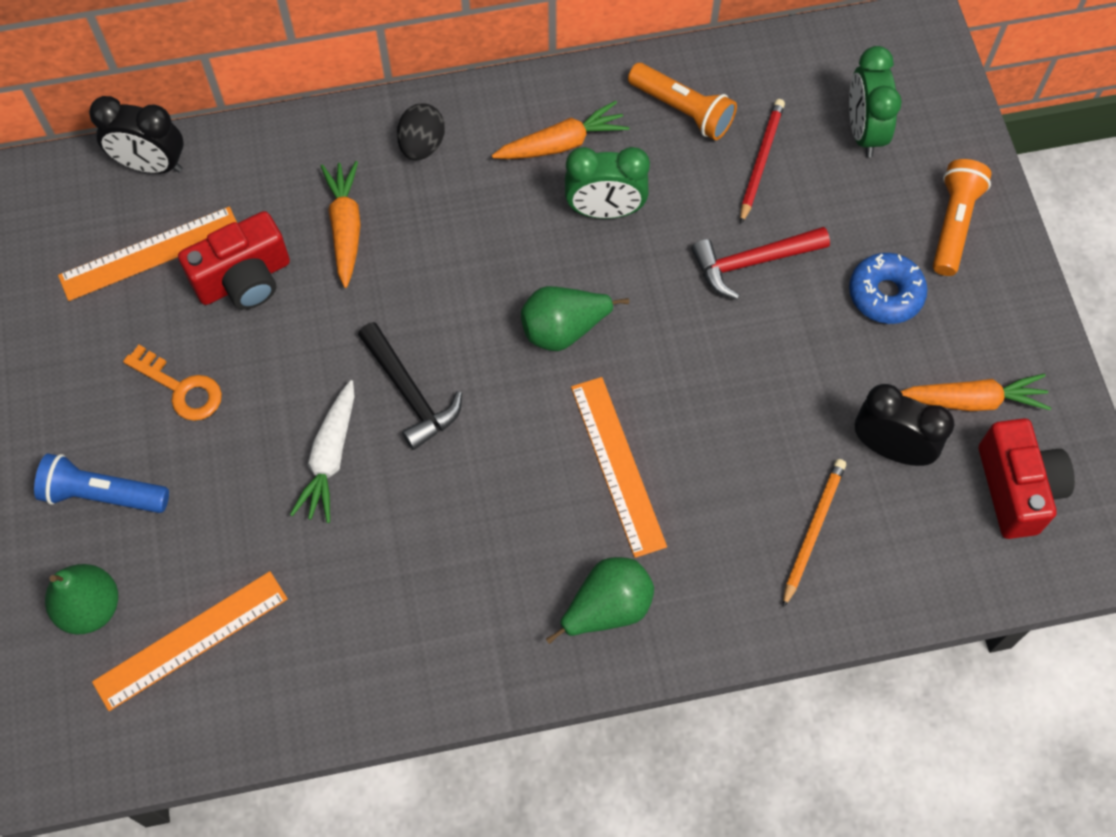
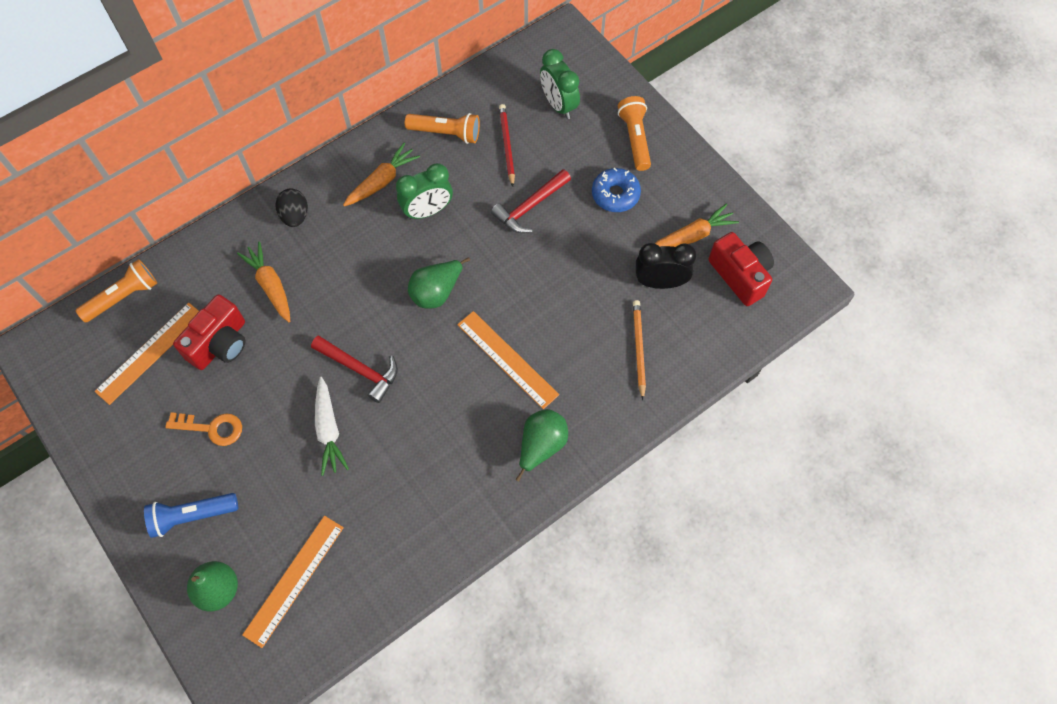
camera: 25 degrees left, 0 degrees up
black clock [89,96,184,174] -> orange flashlight [76,259,157,323]
black hammer [358,322,462,450] -> red hammer [311,336,398,403]

